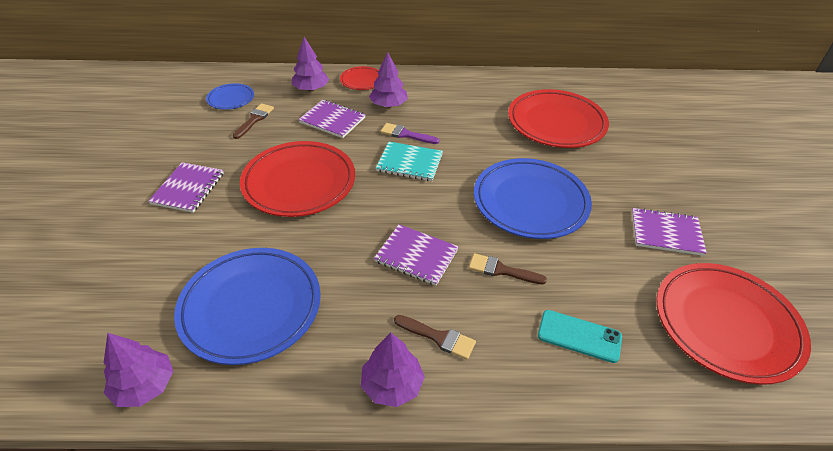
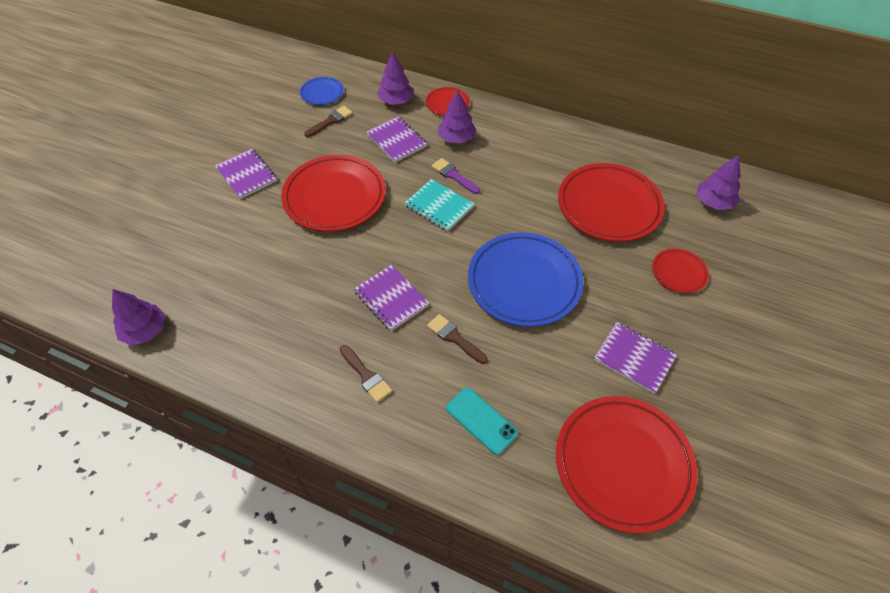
camera: 25 degrees right, 10 degrees up
purple notebook [148,162,224,213] -> purple notebook turned 75 degrees counterclockwise [215,149,277,199]
blue plate [174,248,321,365] -> none
purple tree [361,333,425,407] -> purple tree moved to [696,155,741,210]
none -> red plate [652,248,709,293]

